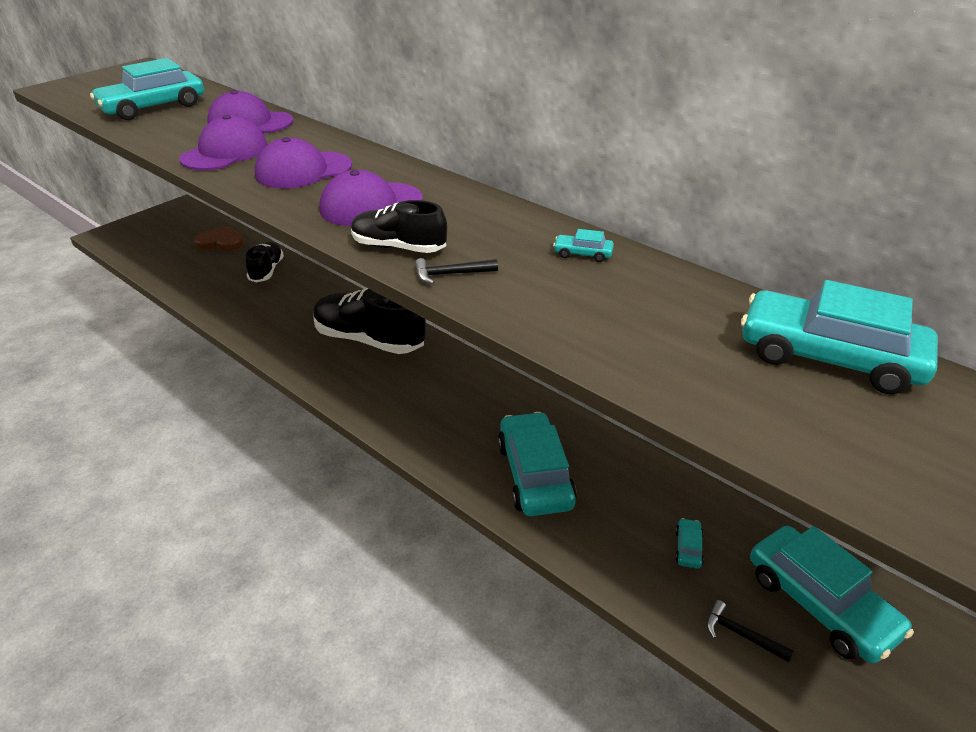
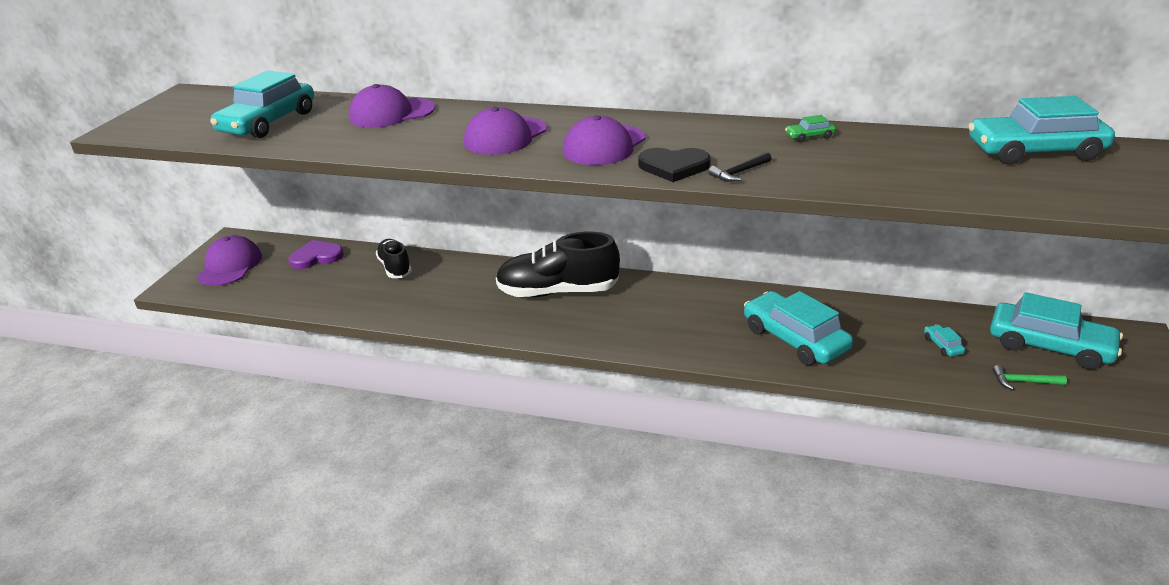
camera: 25 degrees left, 5 degrees down
purple cap [179,115,268,170] -> purple cap moved to [197,235,262,286]
brown heart [194,225,244,251] -> purple heart [288,240,344,269]
black shoe [351,200,447,253] -> black heart [638,148,711,182]
turquoise car [553,229,614,262] -> green car [785,115,836,142]
black hammer [706,600,794,662] -> green hammer [992,365,1067,390]

